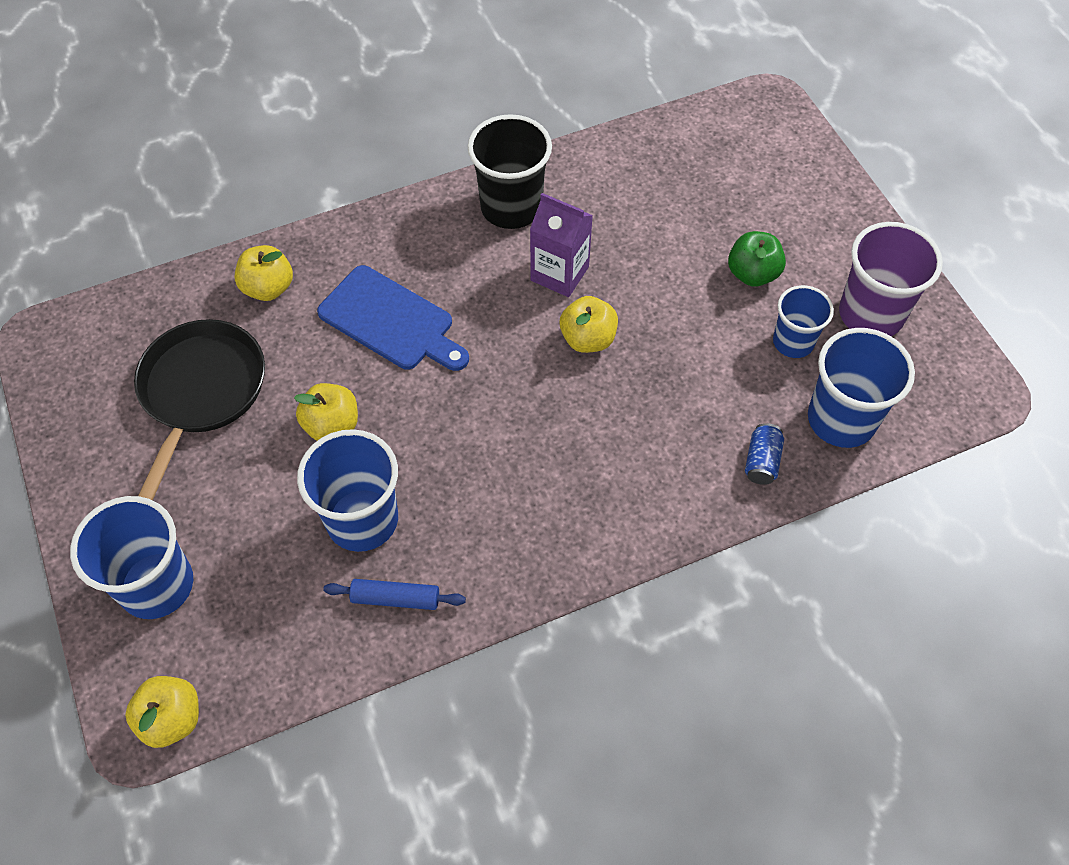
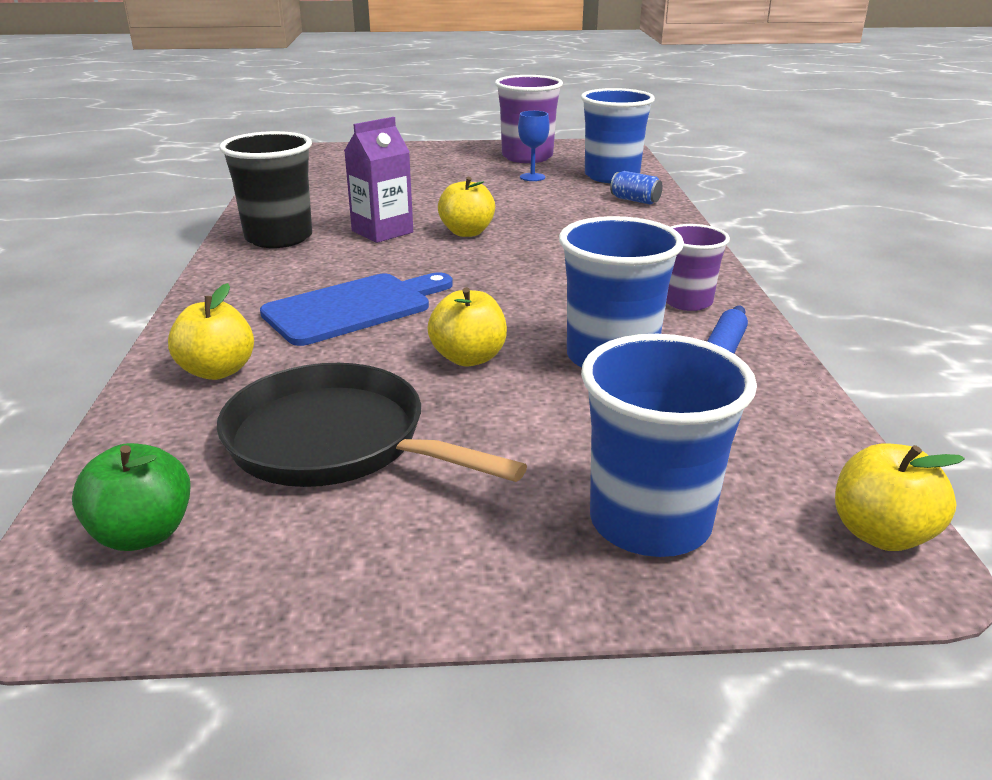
camera: 70 degrees left, 30 degrees down
green apple [728,231,786,287] -> green apple moved to [72,443,191,551]
blue cup [773,285,834,358] -> blue goblet [518,111,550,181]
none -> purple cup [666,224,730,311]

